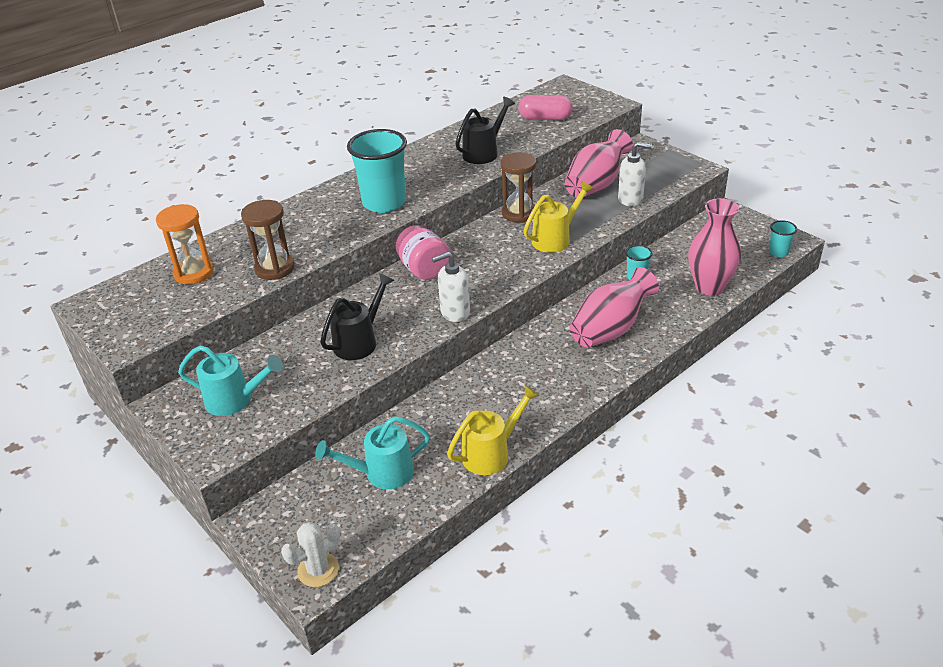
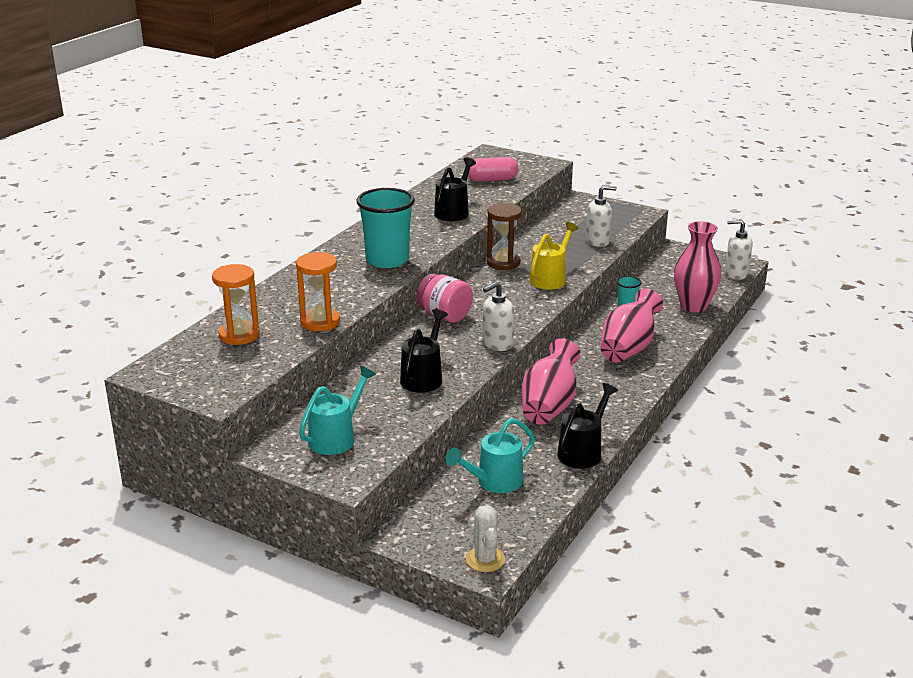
camera: 20 degrees left, 10 degrees down
turquoise watering can [178,345,283,416] -> turquoise watering can turned 45 degrees counterclockwise [299,366,376,455]
brown hourglass [241,200,295,280] -> orange hourglass [296,252,340,331]
white cactus [281,522,340,587] -> white cactus turned 45 degrees counterclockwise [466,505,505,572]
yellow watering can [447,385,540,475] -> black watering can [557,383,618,469]
pink vase [565,129,633,198] -> pink vase moved to [522,338,580,424]
turquoise cup [769,220,797,257] -> white soap dispenser [725,219,753,280]

